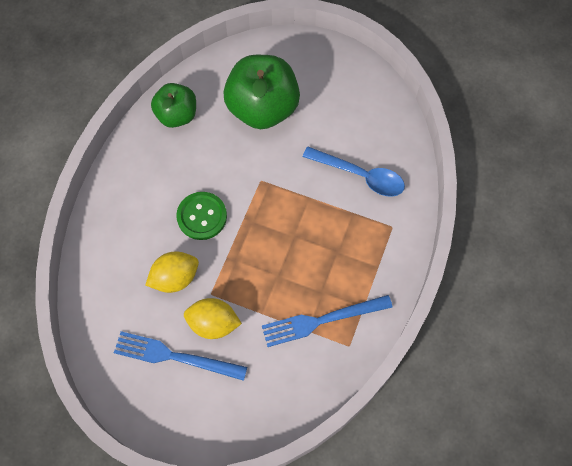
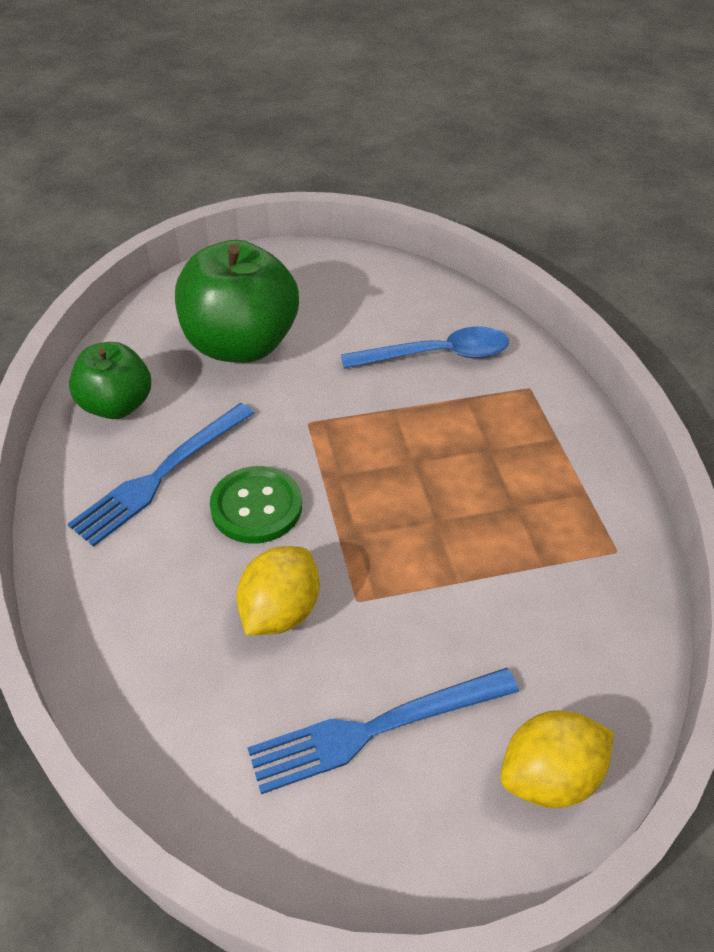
camera: 35 degrees left, 20 degrees down
yellow lemon [184,298,242,339] -> yellow lemon moved to [501,710,614,808]
blue fork [262,295,393,347] -> blue fork moved to [68,403,254,547]

